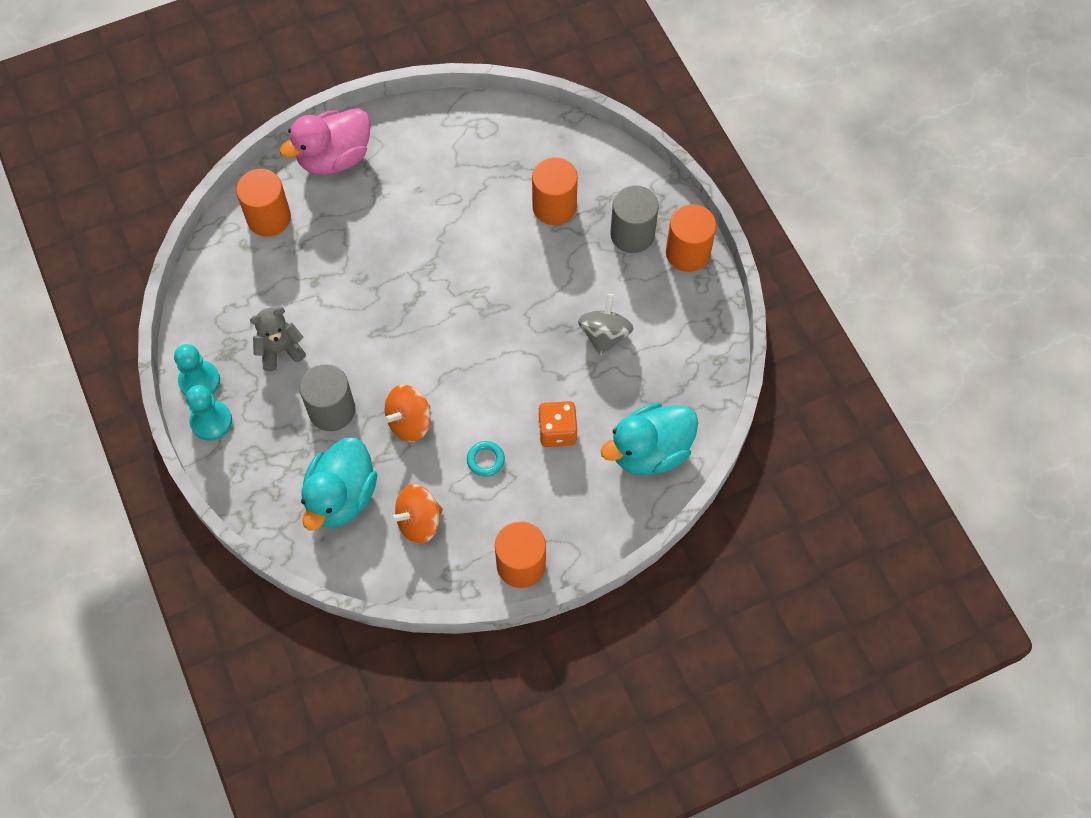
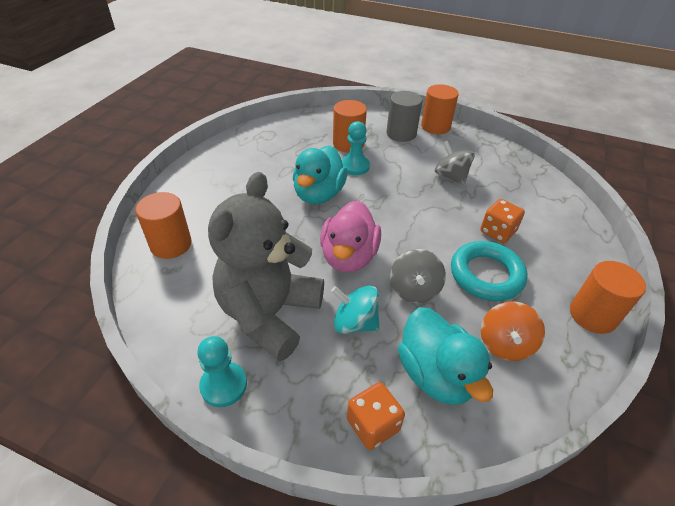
camera: 45 degrees left, 20 degrees down
turquoise pawn [186,385,232,441] -> turquoise pawn moved to [342,121,370,175]
grey teddy bear [250,307,306,371] -> grey teddy bear [208,172,324,361], size x2.18
pink duck [280,108,371,175] -> pink duck moved to [320,200,381,272]
grey cylinder [299,364,355,431] -> turquoise spinning top [331,285,380,334]
orange spinning top [383,385,431,442] -> grey spinning top [390,249,446,303]
turquoise ring [467,441,505,477] -> turquoise ring [451,241,527,301], size x2.21
turquoise duck [601,403,698,475] -> turquoise duck moved to [293,146,348,204]
none -> orange dice [347,382,405,450]

